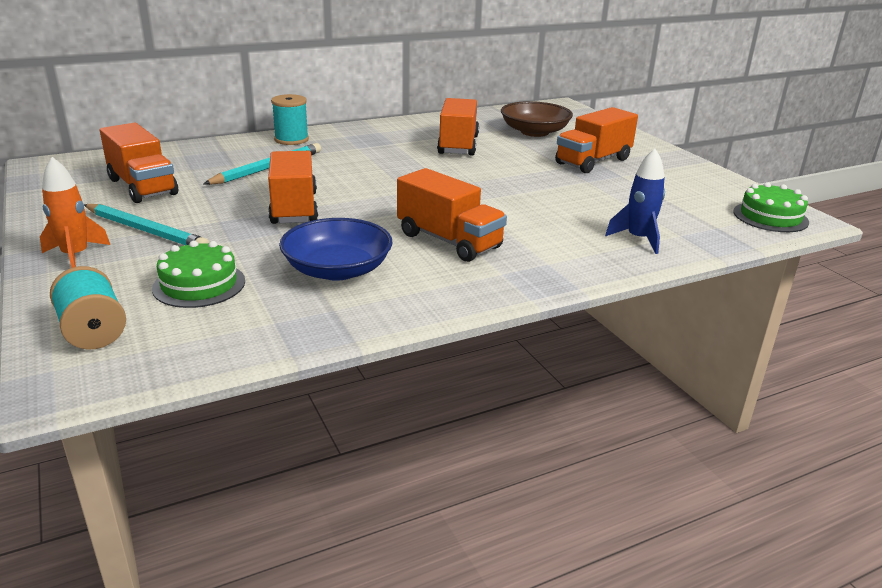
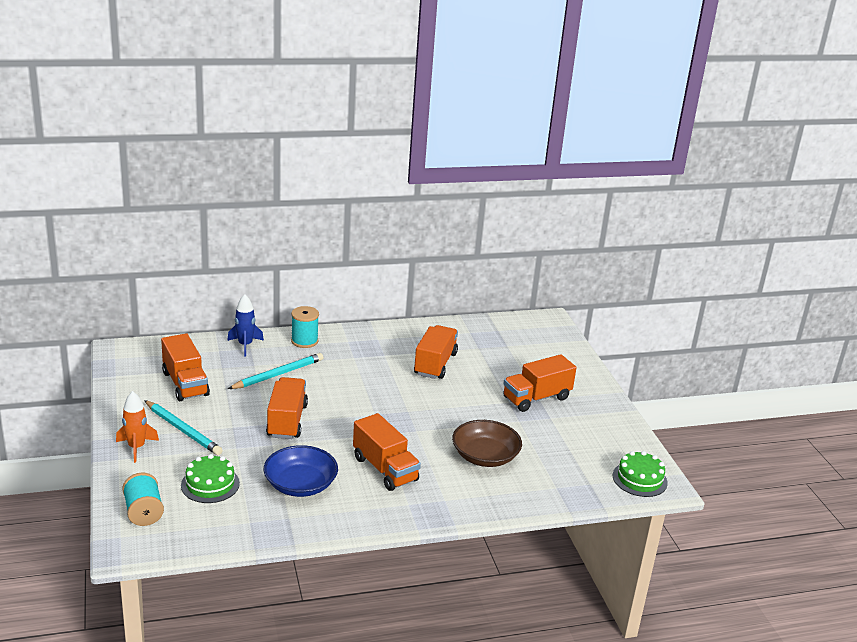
camera: 10 degrees right, 0 degrees up
brown bowl [501,101,573,137] -> brown bowl moved to [452,420,522,467]
blue rocket [605,149,665,254] -> blue rocket moved to [227,294,264,357]

